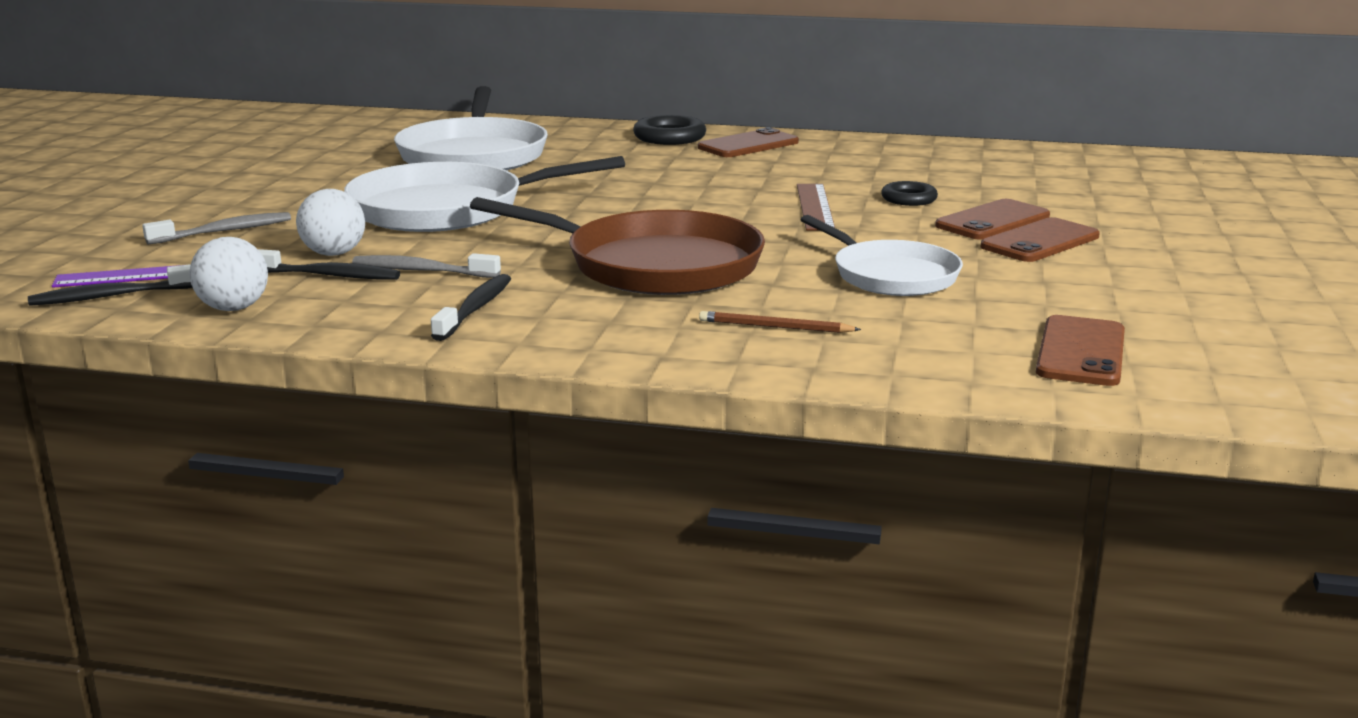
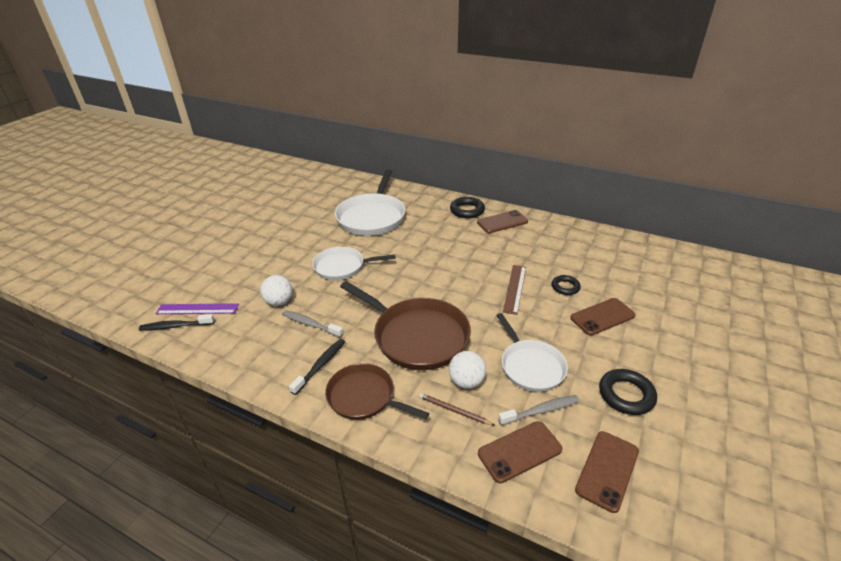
camera: 15 degrees right, 15 degrees up
grey toothbrush [142,212,291,244] -> grey toothbrush moved to [498,395,579,425]
white ball [189,237,268,311] -> white ball moved to [449,351,486,389]
black toothbrush [258,249,400,280] -> none
white pan [344,156,625,232] -> white pan [312,247,396,280], size x0.63
brown phone [981,217,1100,262] -> brown phone moved to [478,421,562,483]
none -> brown pan [325,363,429,420]
none -> black ring [599,369,657,415]

